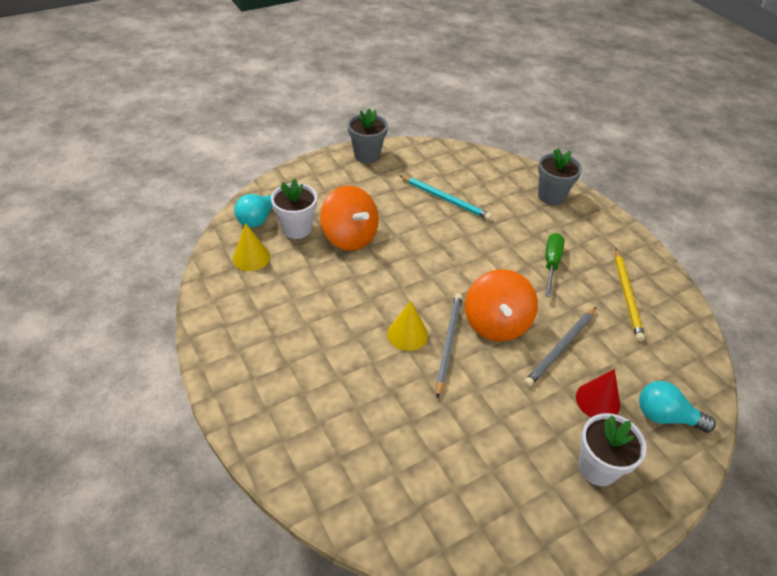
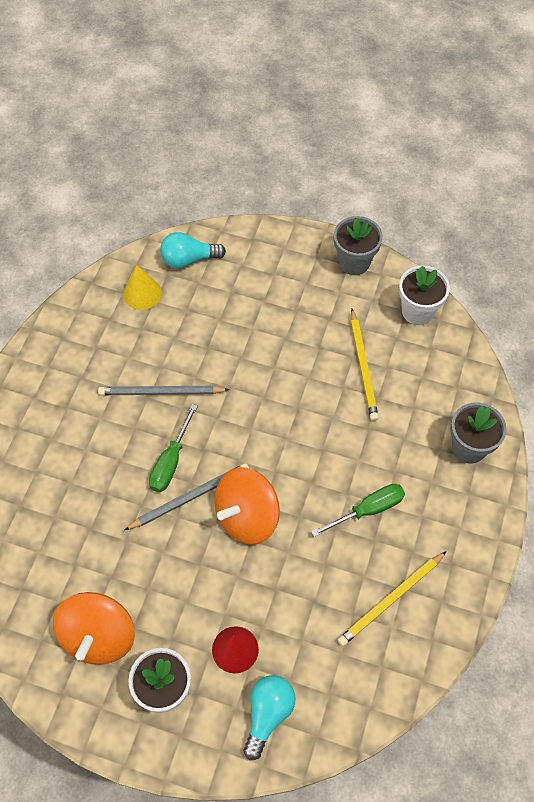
camera: 50 degrees right, 15 degrees up
white flower pot [271,178,317,239] -> white flower pot moved to [399,265,450,325]
orange spinning top [320,186,379,251] -> orange spinning top moved to [53,592,135,665]
yellow cone [387,301,428,351] -> green screwdriver [149,404,198,492]
turquoise pencil [399,175,492,220] -> yellow pencil [351,309,379,421]
grey pencil [524,307,596,387] -> grey pencil moved to [98,386,230,395]
turquoise light bulb [639,381,716,433] -> turquoise light bulb turned 45 degrees clockwise [244,675,296,760]

